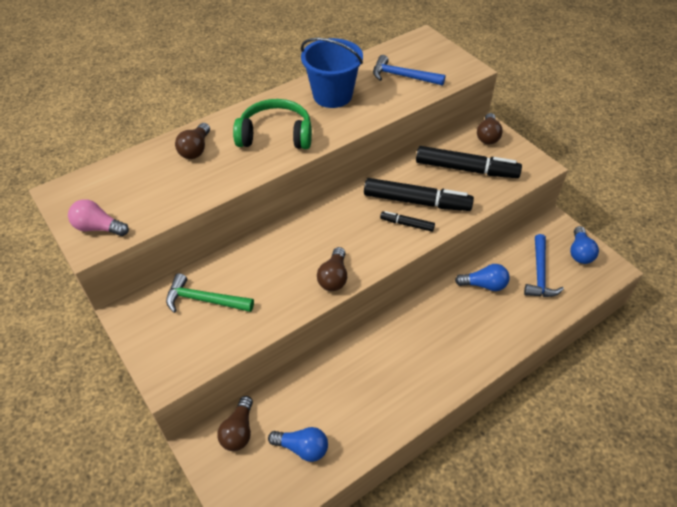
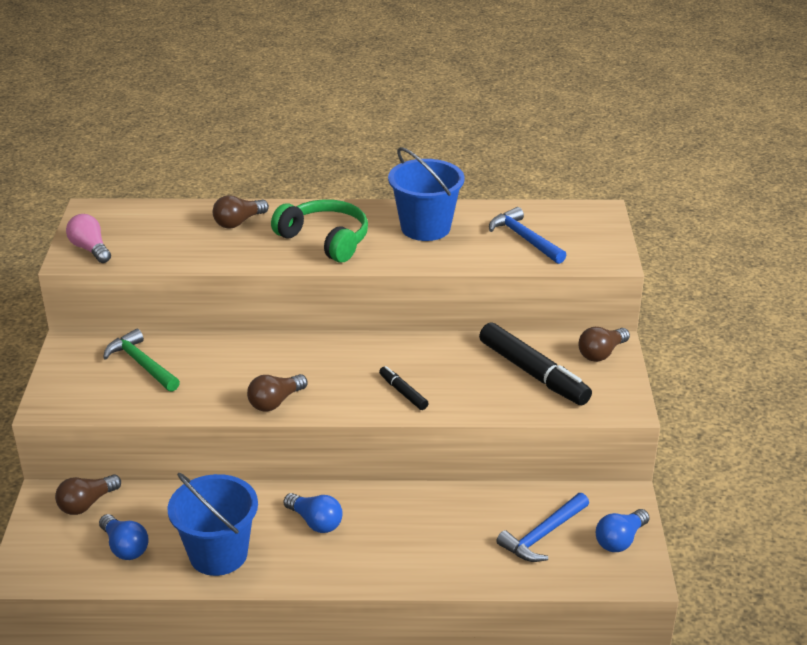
camera: 35 degrees right, 15 degrees down
black marker [364,178,474,211] -> none
blue light bulb [455,264,510,291] -> blue light bulb moved to [283,493,343,533]
none -> blue bucket [168,473,258,576]

